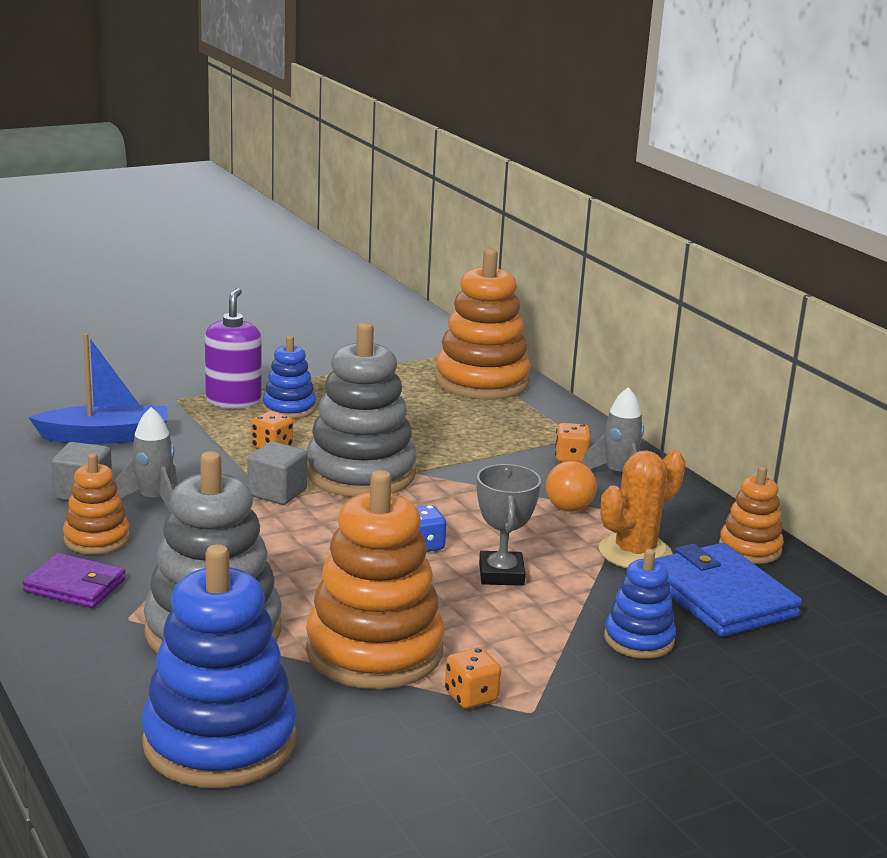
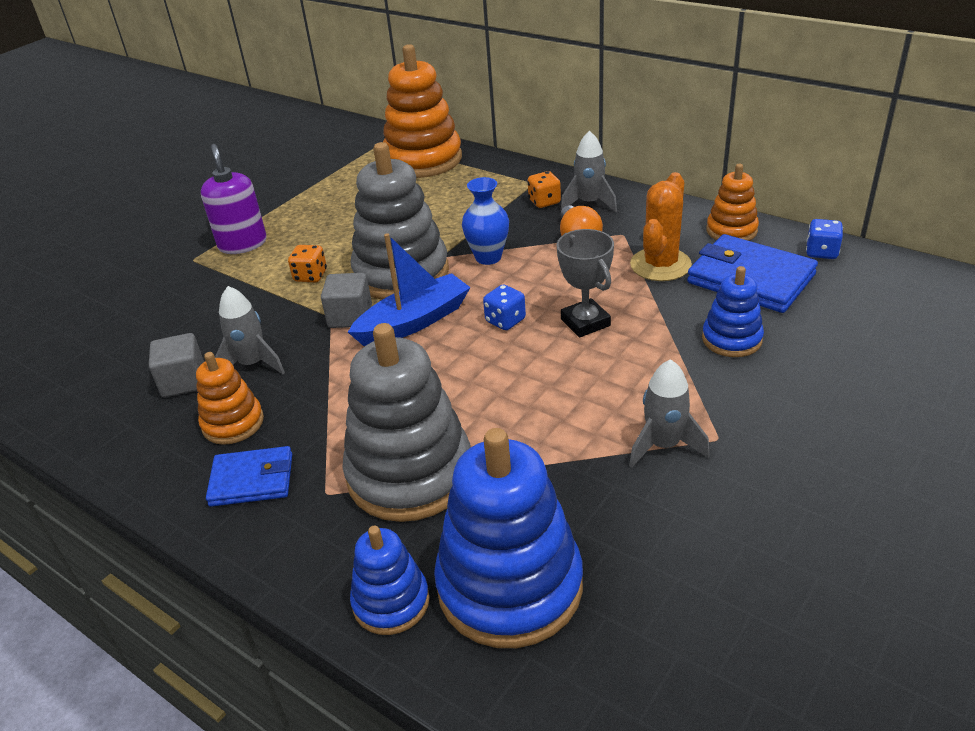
camera: 20 degrees left, 15 degrees up
purple wallet [22,553,126,608] -> blue wallet [206,446,292,507]
blue boat [28,333,168,444] -> blue boat moved to [348,233,471,346]
blue stacking toy [263,336,316,419] -> blue stacking toy moved to [350,526,430,635]
orange stacking toy [306,470,444,689] -> none
orange dice [445,647,501,709] -> grey rocket [629,359,710,468]
none -> blue vase [462,177,509,265]
none -> blue dice [806,219,843,259]

